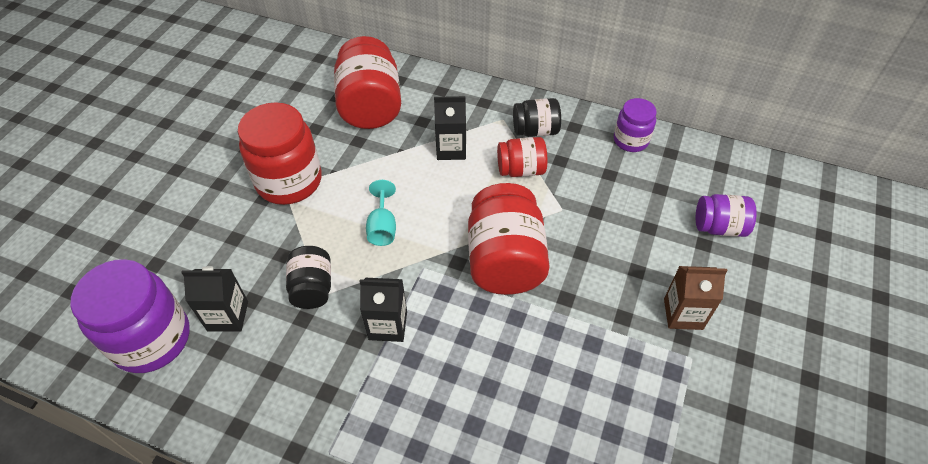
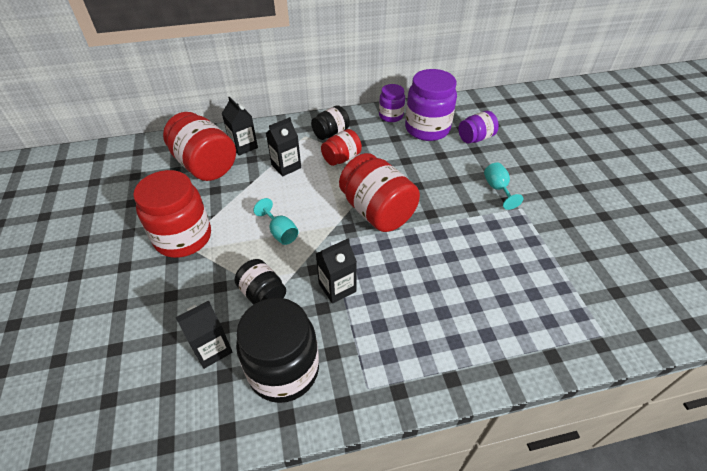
camera: 35 degrees left, 5 degrees down
purple jar [71,259,190,373] -> purple jar moved to [405,69,457,141]
brown carton [664,266,727,330] -> turquoise goblet [484,162,523,210]
none -> black carton [222,96,258,156]
none -> black jar [236,298,319,403]

